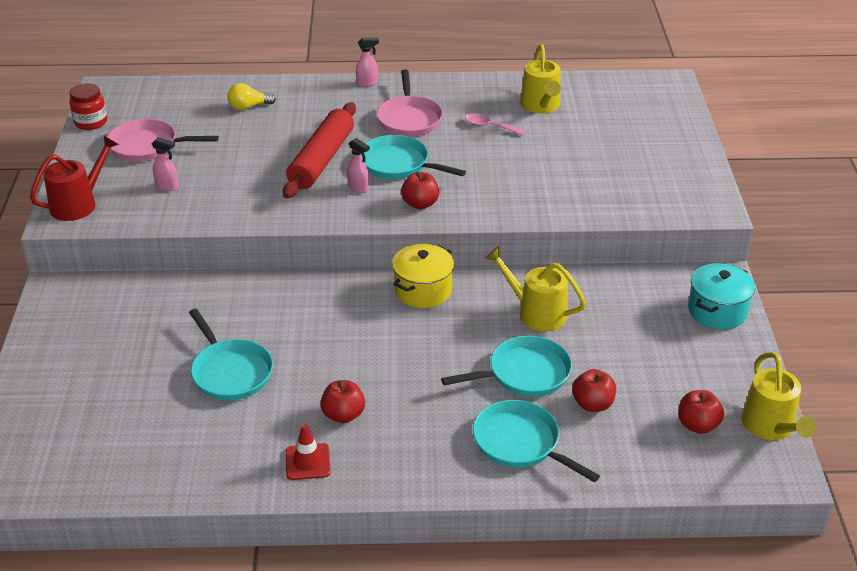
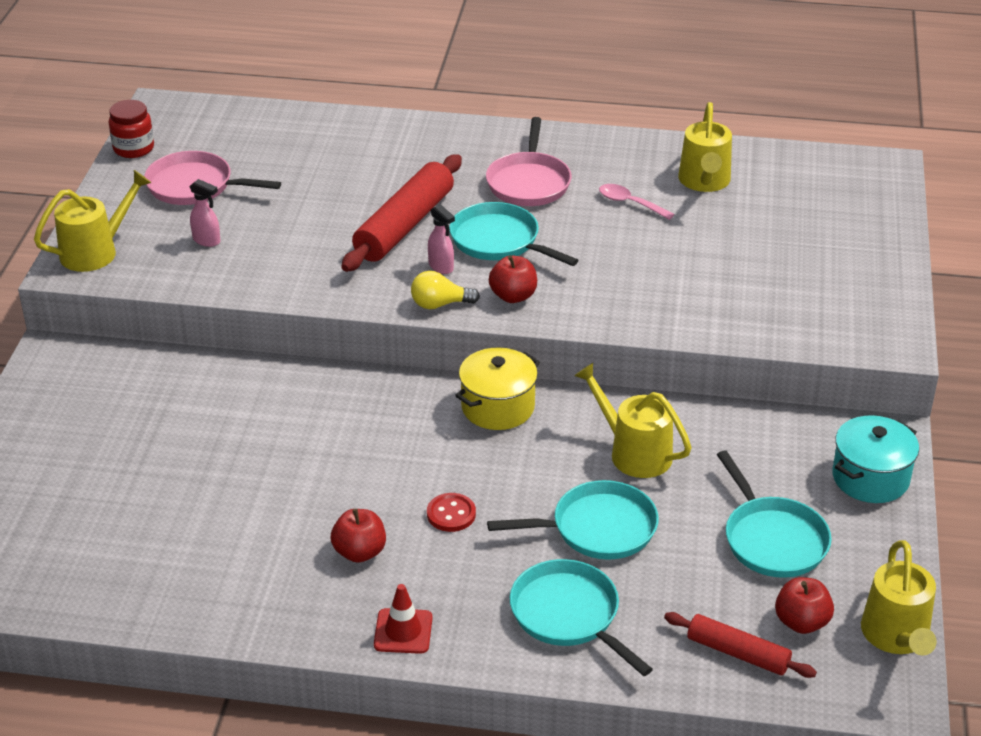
camera: 10 degrees right, 0 degrees up
red watering can [30,136,119,221] -> yellow watering can [34,170,151,272]
turquoise pan [189,309,273,401] -> turquoise pan moved to [717,451,832,578]
yellow light bulb [227,83,276,110] -> yellow light bulb moved to [411,271,480,309]
red traffic cone [286,424,331,480] -> red traffic cone moved to [374,584,433,654]
pink spray bottle [356,37,379,87] -> none
red apple [572,369,616,412] -> none
none -> red button [427,493,476,532]
none -> red rolling pin [664,612,817,678]

